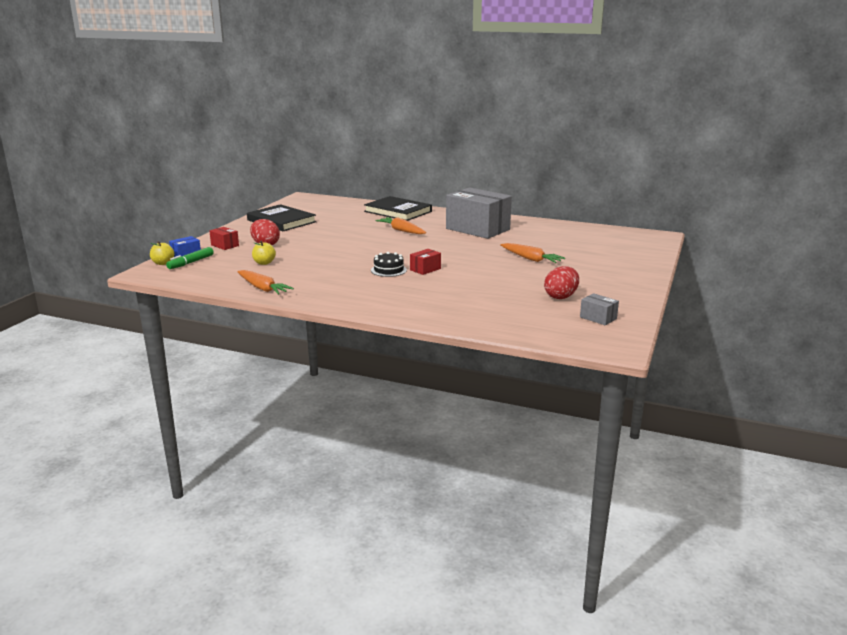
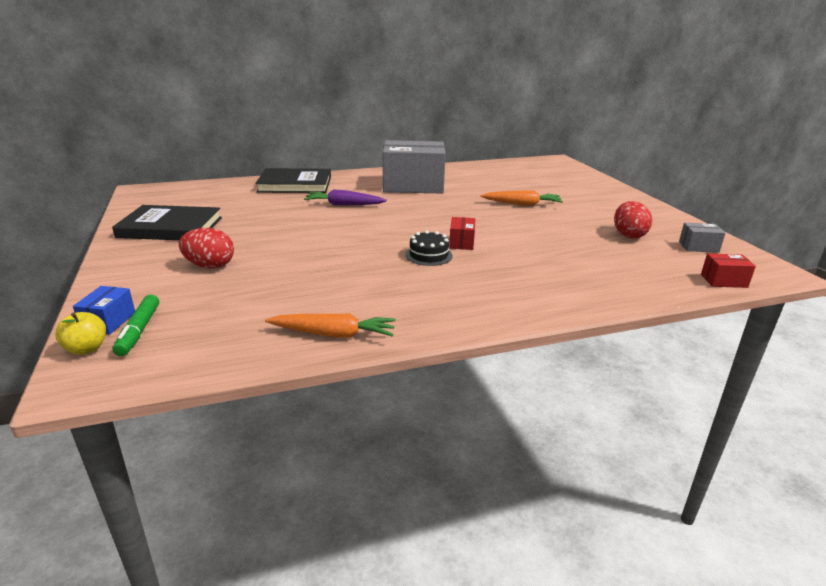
camera: 40 degrees left, 5 degrees up
red box [210,227,239,250] -> red box moved to [701,253,756,288]
yellow apple [252,241,276,265] -> none
orange carrot [376,217,426,234] -> purple carrot [304,189,387,205]

